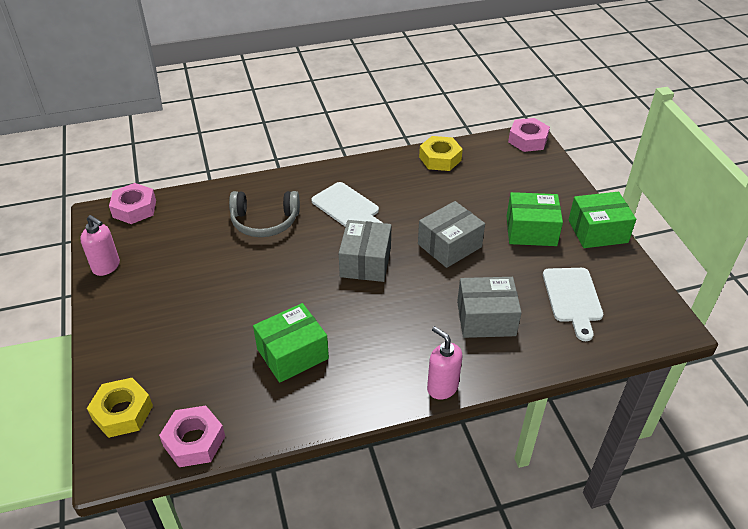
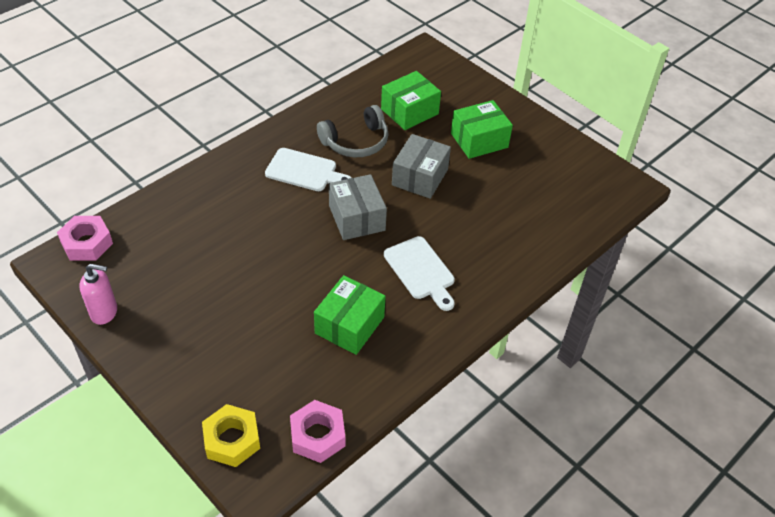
camera: 30 degrees left, 5 degrees up
grey headphones [229,191,300,237] -> grey headphones moved to [317,105,389,157]
yellow nut [419,136,463,171] -> none
pink soap dispenser [427,326,463,400] -> none
grey box [457,277,522,338] -> none
pink nut [508,118,550,152] -> none
white cutting board [543,268,603,341] -> white cutting board moved to [384,236,455,311]
green box [569,192,636,248] -> green box moved to [381,71,441,130]

